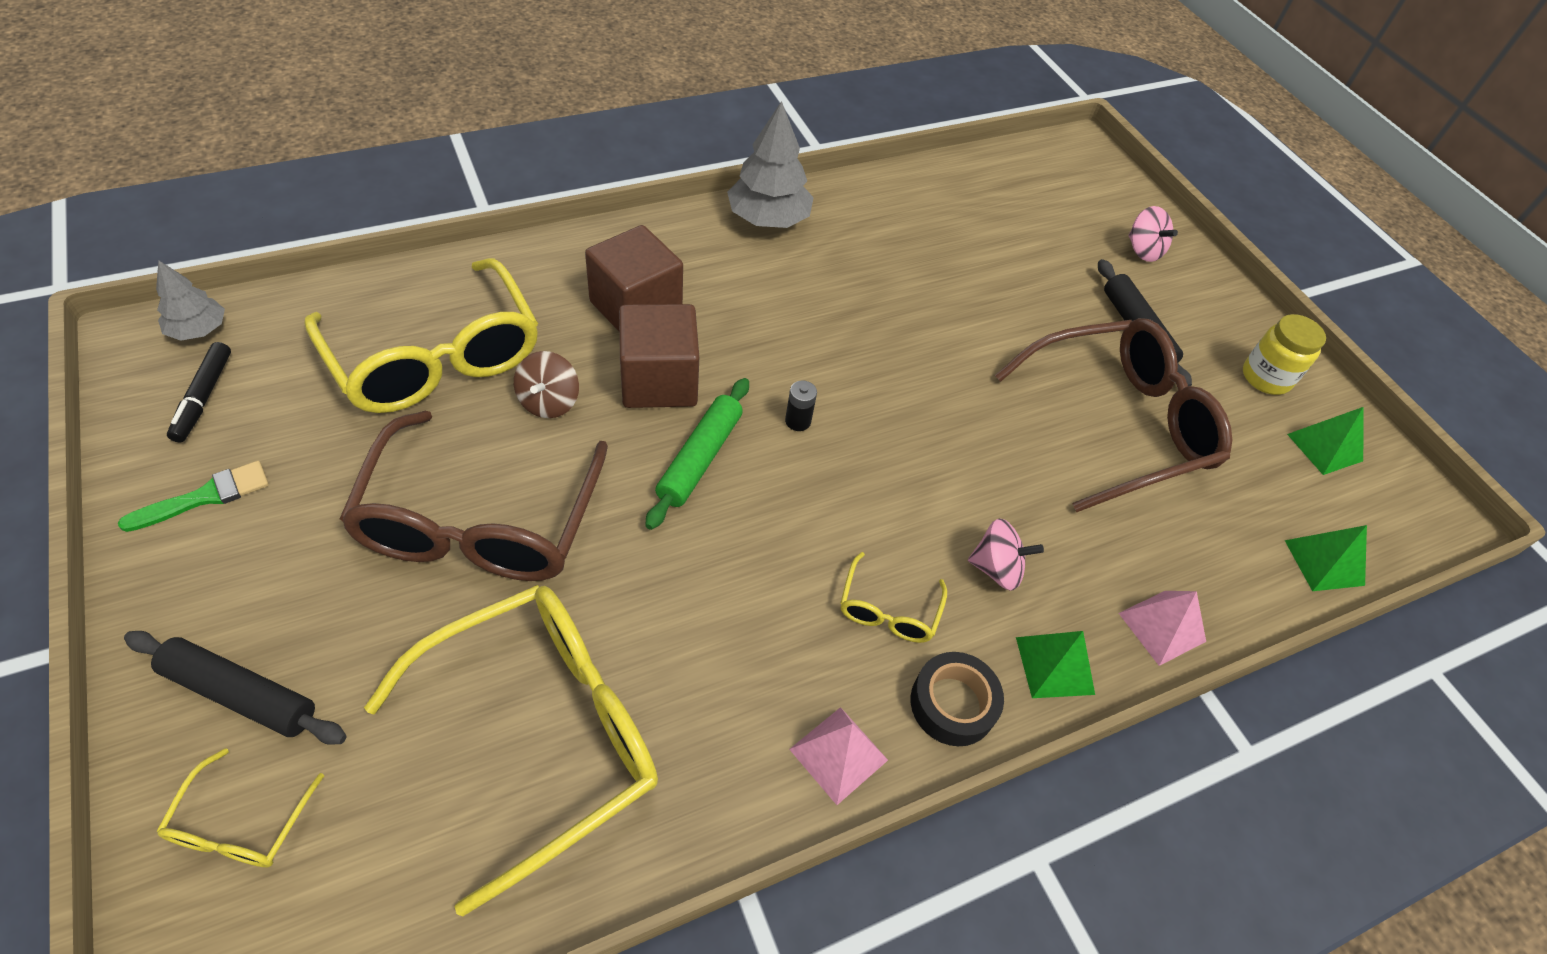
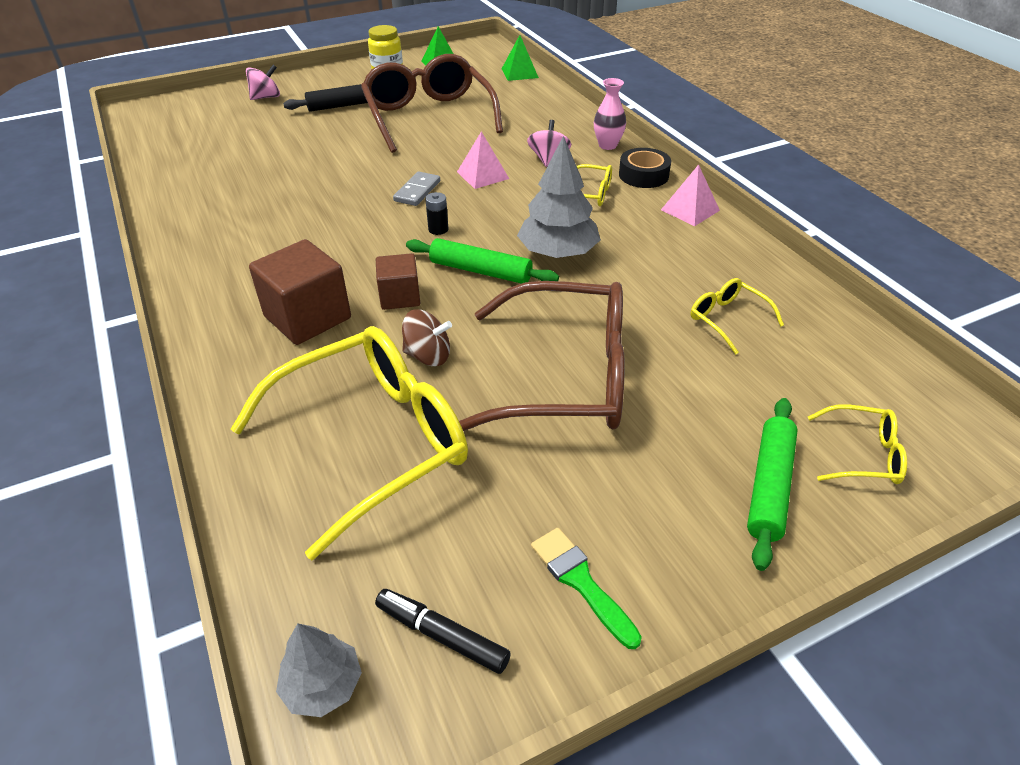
camera: 85 degrees left, 10 degrees down
black rolling pin [124,631,346,745] -> green rolling pin [747,398,798,571]
black marker [167,342,231,442] -> black marker turned 150 degrees counterclockwise [375,589,511,674]
yellow glasses [364,585,658,916] -> yellow glasses [691,278,784,354], size x0.44
brown cube [619,304,699,408] -> brown cube [376,253,420,310], size x0.61
grey tree [727,101,814,228] -> grey tree moved to [517,136,601,258]
green pyramid [1016,631,1095,698] -> pink vase [594,78,626,150]
pink pyramid [1119,591,1206,666] -> pink pyramid moved to [457,131,509,189]
none -> grey domino [393,171,440,206]

